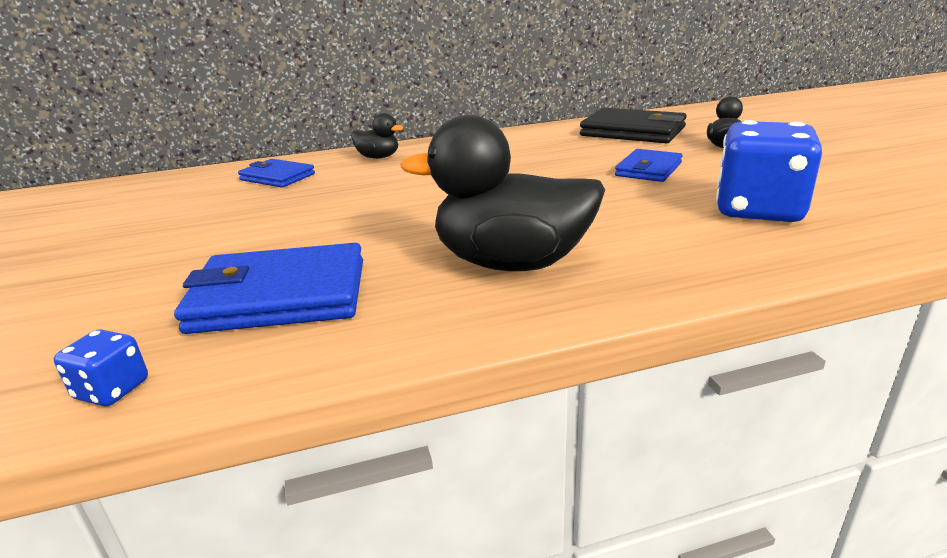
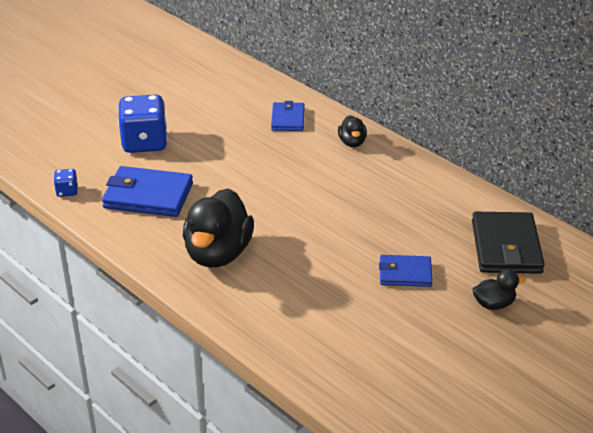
camera: 60 degrees right, 10 degrees up
blue wallet [174,243,363,334] -> blue wallet turned 45 degrees counterclockwise [102,166,193,217]
black duck [400,115,605,271] -> black duck turned 150 degrees counterclockwise [183,188,254,268]
blue dice [716,120,822,222] -> blue dice moved to [118,94,168,153]

